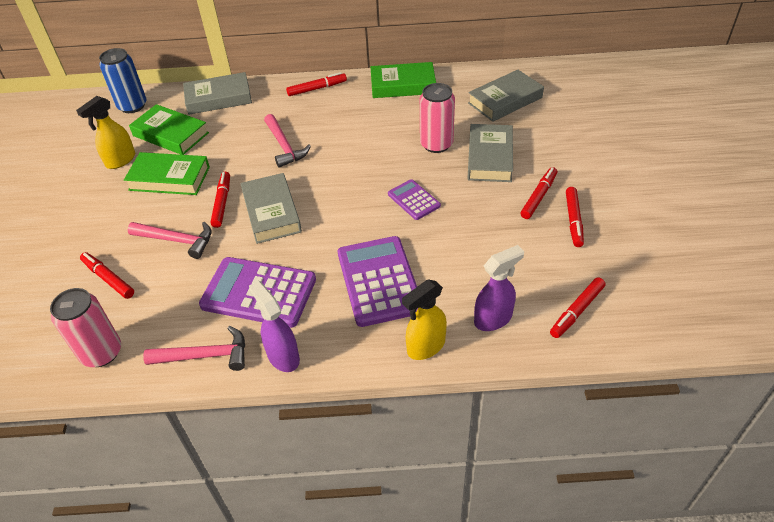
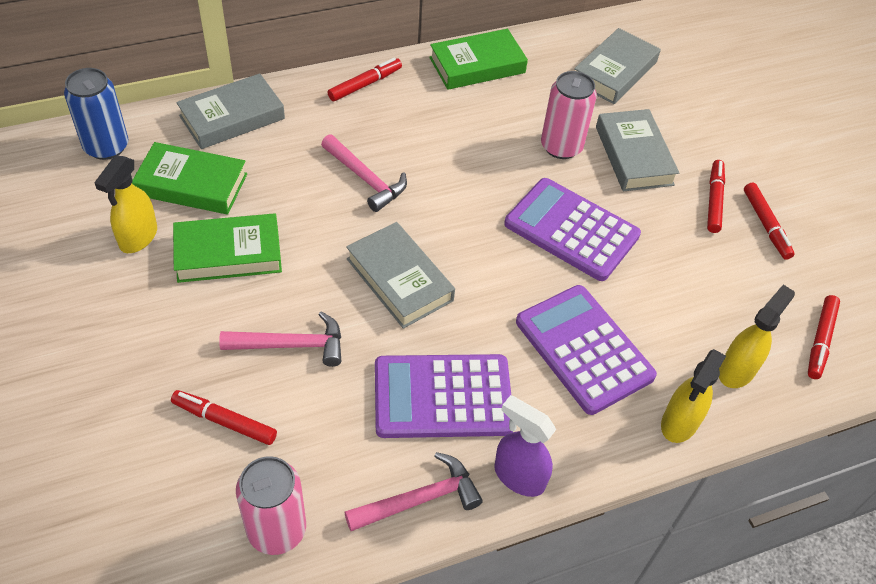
camera: 25 degrees left, 5 degrees up
red marker [210,172,230,228] -> none
purple calculator [388,179,441,220] -> purple calculator [504,178,641,281], size x1.87
purple spray bottle [474,245,524,331] -> yellow spray bottle [719,285,795,388]

